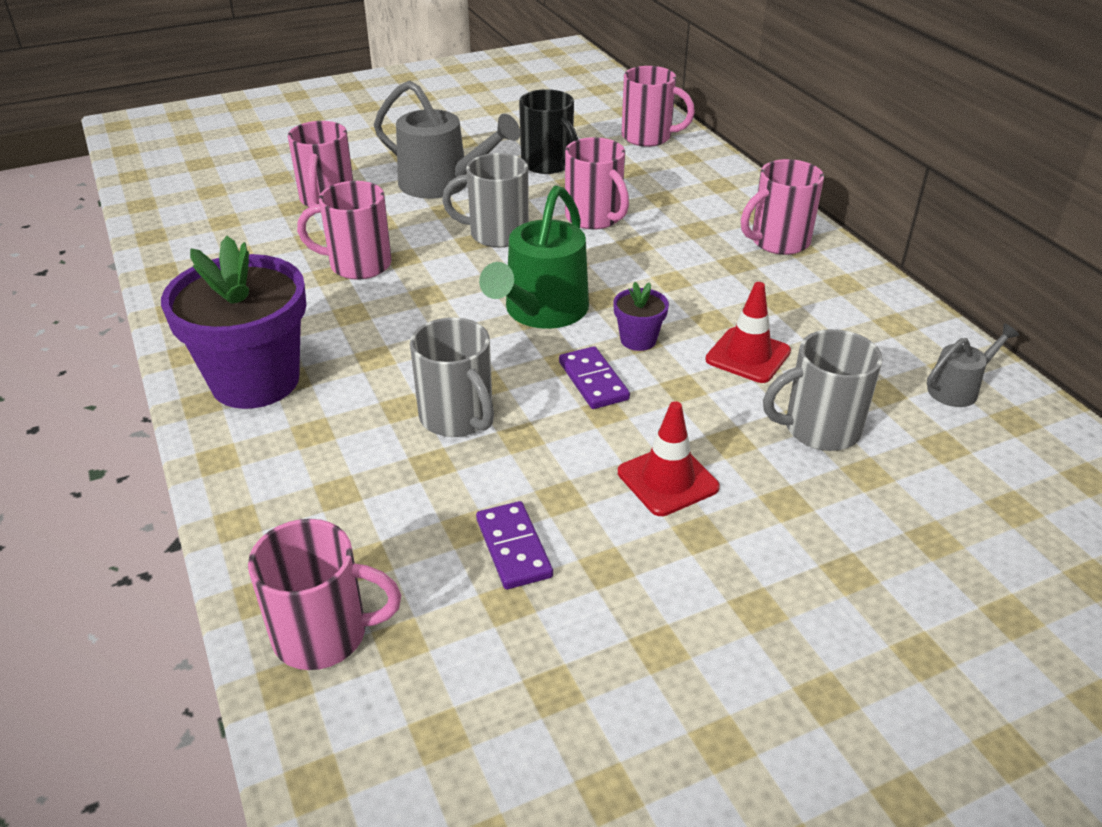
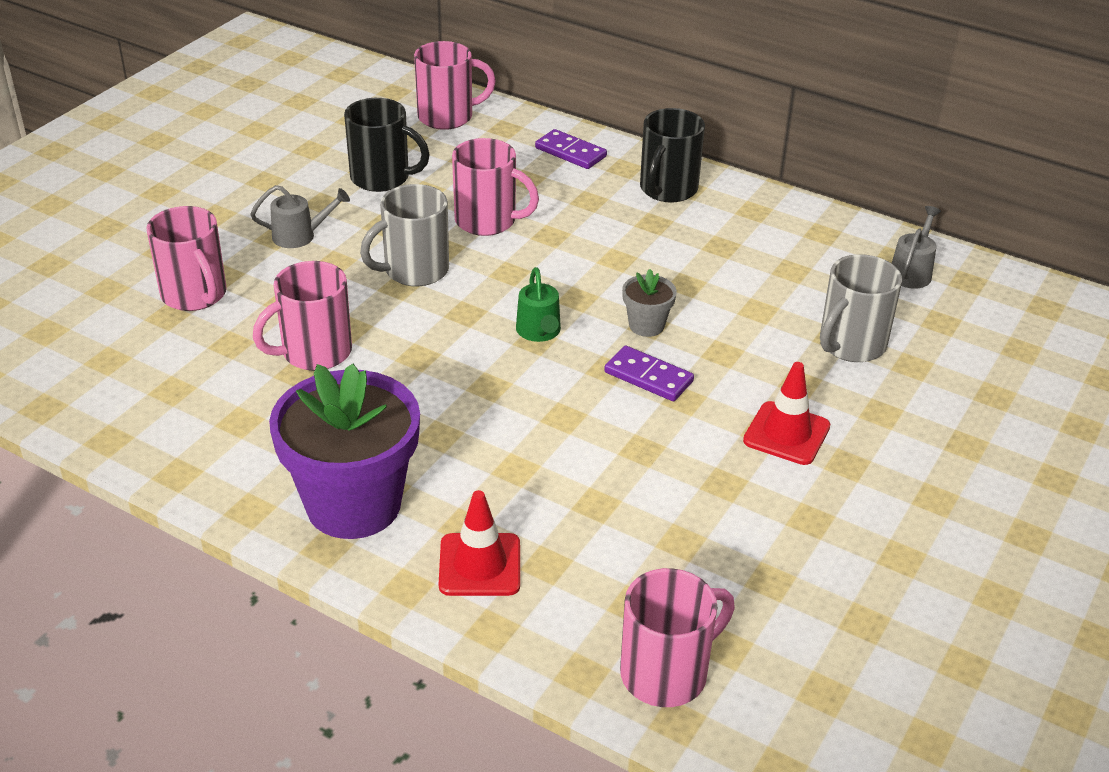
camera: 35 degrees left, 0 degrees up
grey watering can [374,81,520,199] -> grey watering can [250,185,350,248], size x0.52
grey mug [410,317,494,437] -> none
purple domino [476,501,553,589] -> purple domino moved to [535,129,607,169]
green watering can [479,185,589,329] -> green watering can [516,267,561,342], size x0.52
purple flower pot [613,282,669,351] -> grey flower pot [622,269,677,337]
red traffic cone [705,282,791,383] -> red traffic cone moved to [439,490,520,596]
pink mug [741,159,824,255] -> black mug [640,108,705,203]

